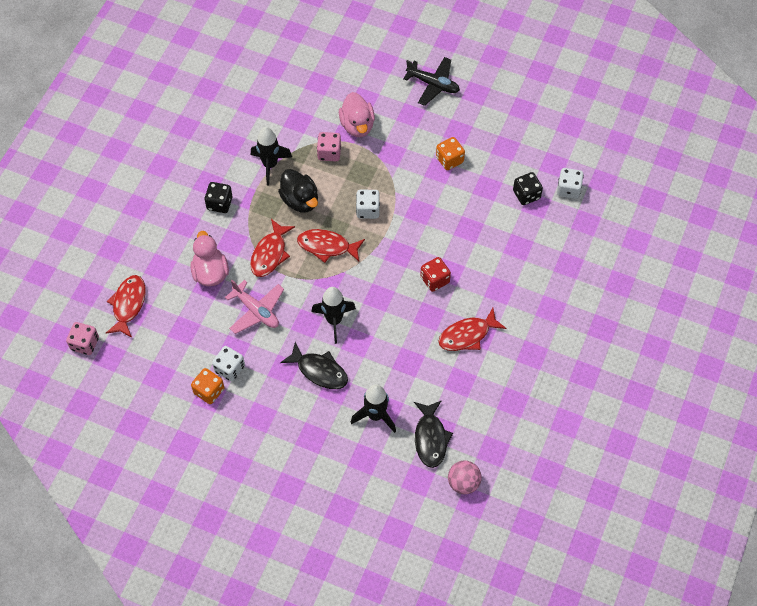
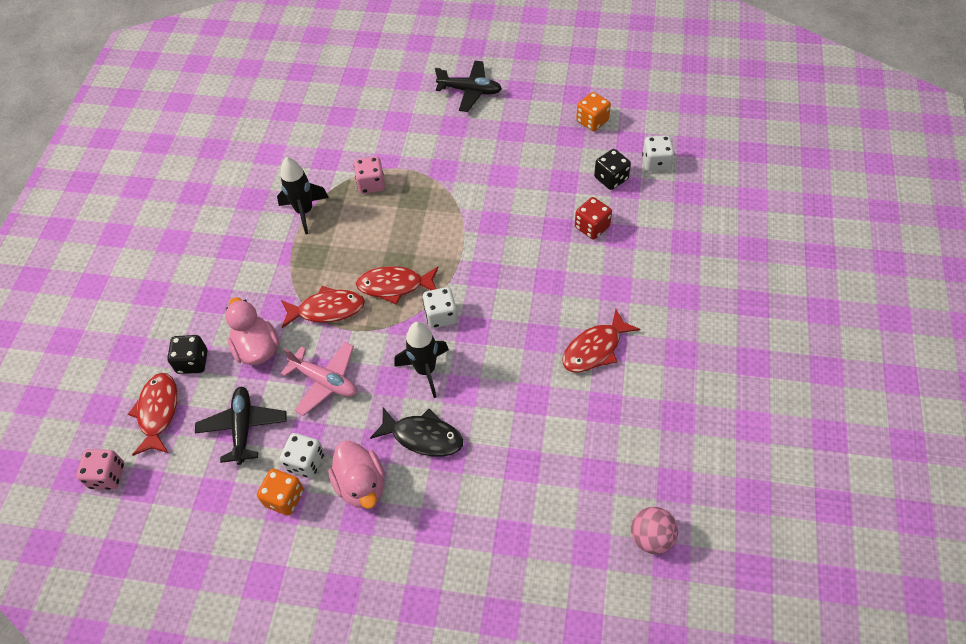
camera: 10 degrees left, 5 degrees down
black dice [205,182,232,213] -> black dice moved to [167,335,208,374]
red fish [250,219,295,277] -> red fish turned 105 degrees counterclockwise [281,286,365,328]
black duck [278,169,318,213] -> none
pink duck [339,92,375,137] -> pink duck moved to [328,441,385,509]
black rocket [351,384,396,433] -> none
white dice [356,190,380,219] -> white dice moved to [422,287,458,328]
black fish [414,400,453,468] -> none
red dice [420,257,451,292] -> red dice moved to [575,197,612,240]
orange dice [436,137,465,170] -> orange dice moved to [576,92,611,131]
none -> black plane [195,386,286,465]

